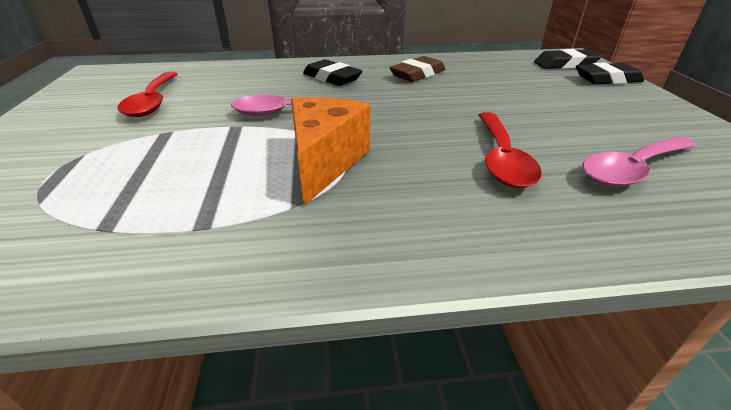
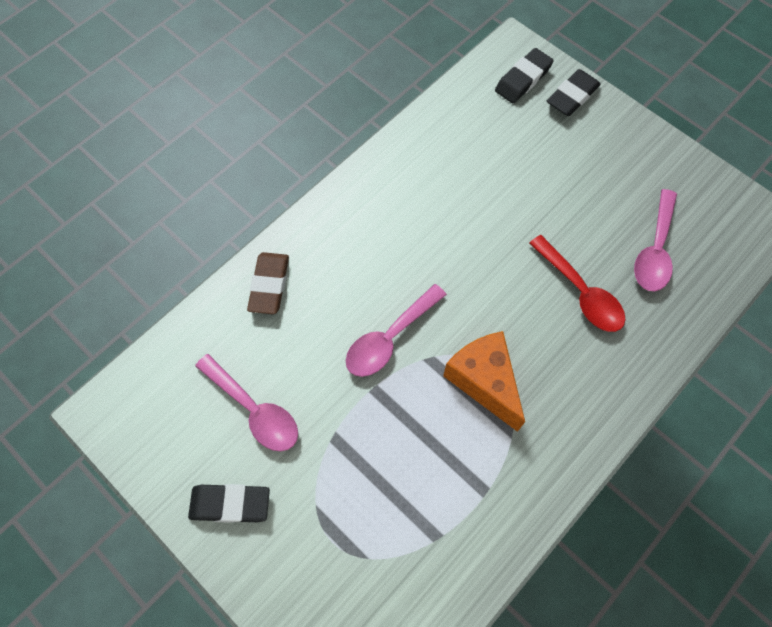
camera: 40 degrees left, 30 degrees up
red spoon [118,72,178,117] -> pink spoon [195,354,298,451]
black eraser [303,59,362,86] -> black eraser moved to [188,484,270,523]
brown eraser [390,56,445,82] -> brown eraser moved to [247,252,289,314]

